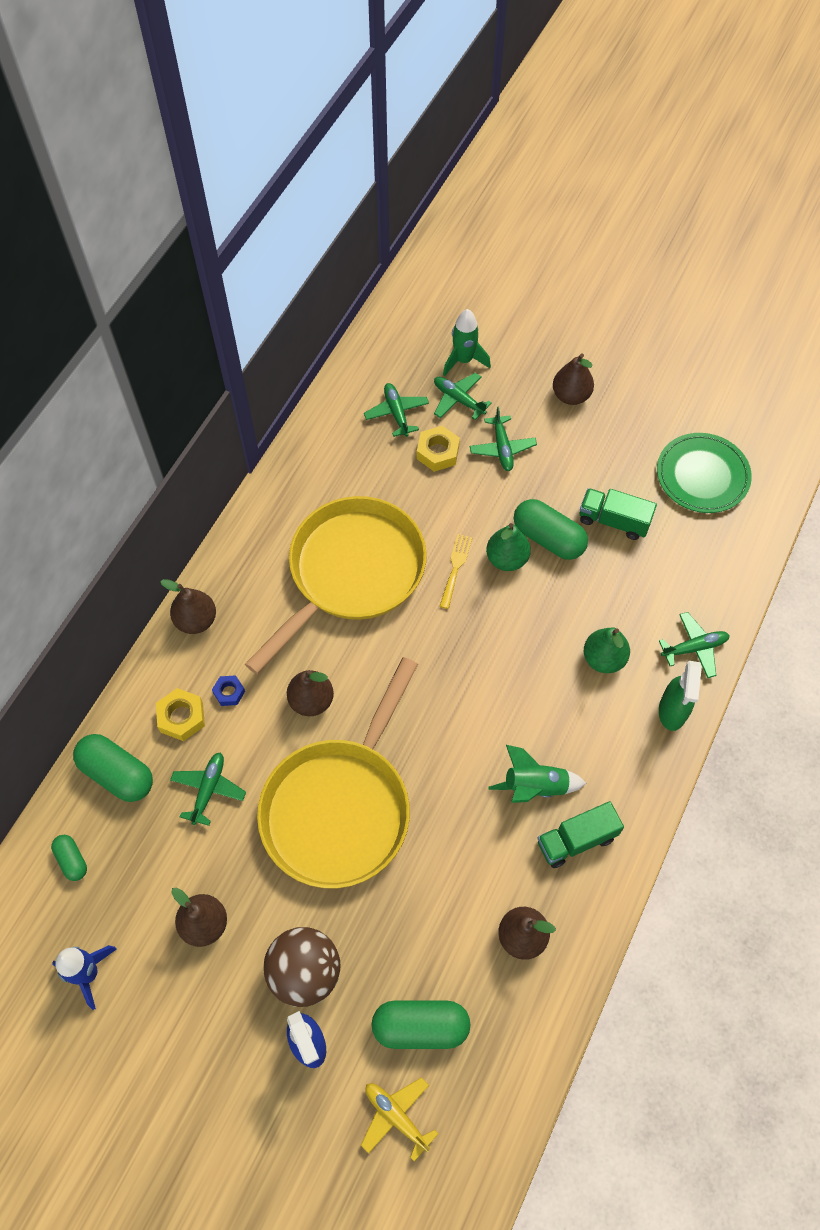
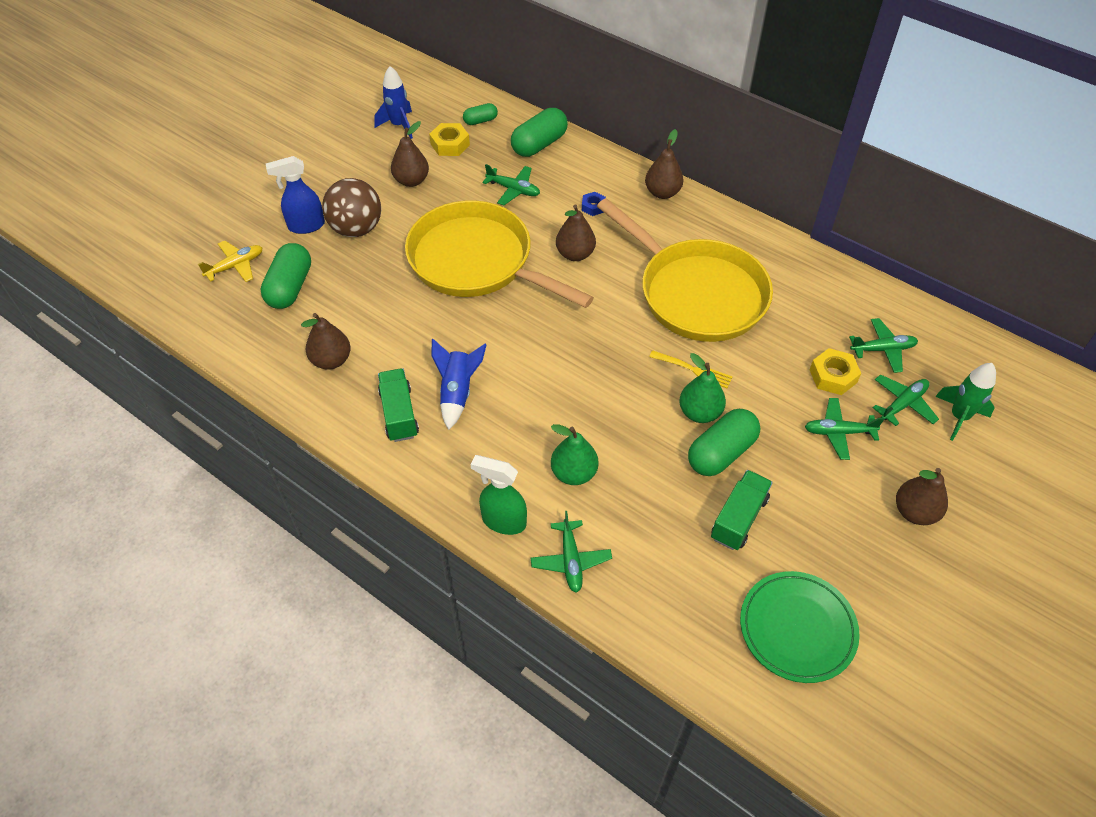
camera: 100 degrees right, 10 degrees down
yellow nut [156,688,205,741] -> yellow nut moved to [429,123,470,156]
green rocket [488,745,586,803] -> blue rocket [431,339,487,430]

